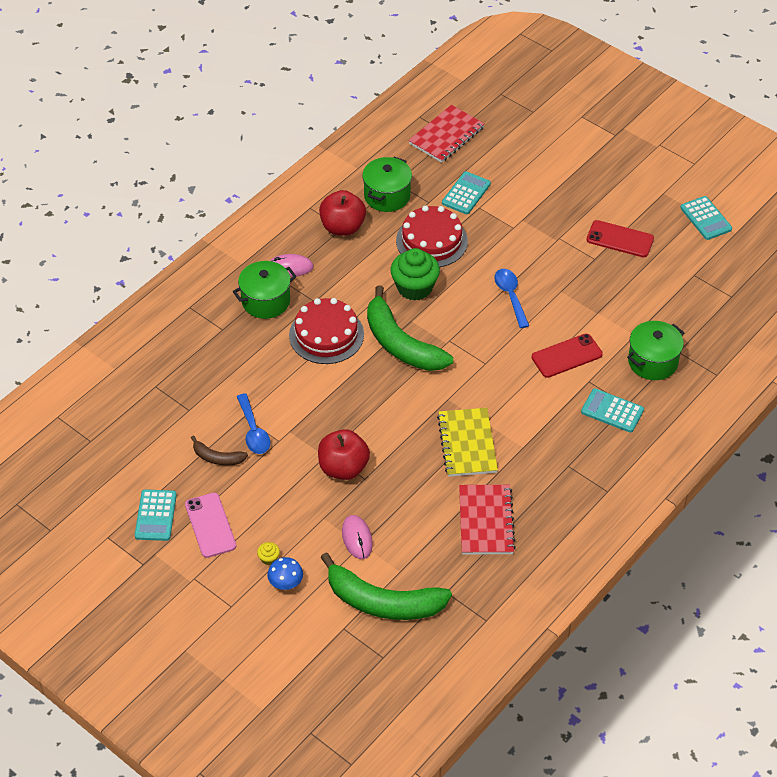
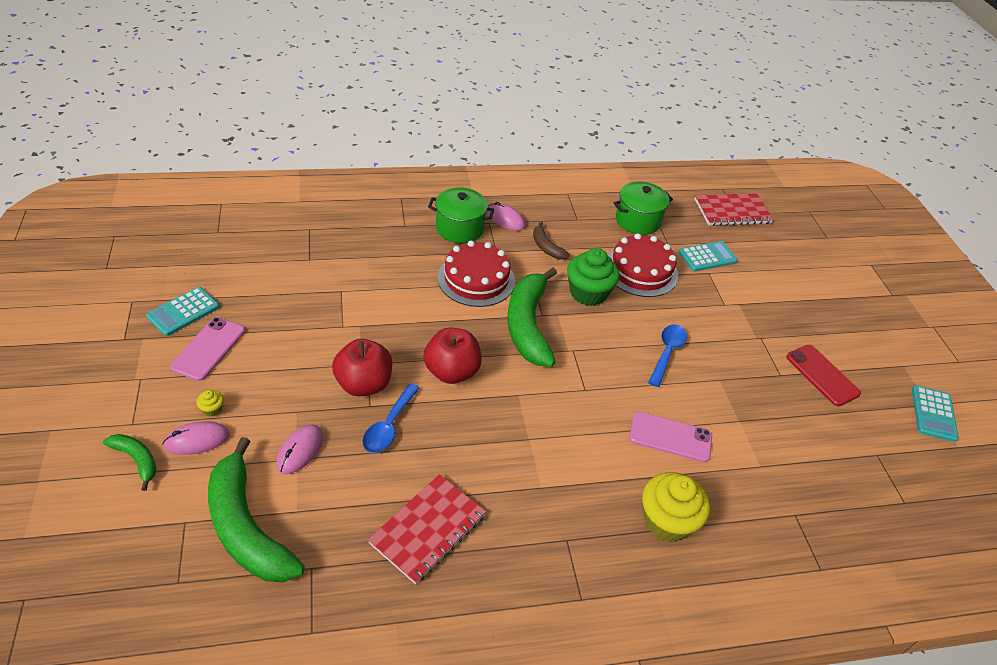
camera: 35 degrees right, 5 degrees down
brown banana [191,435,248,466] -> brown banana moved to [533,221,570,260]
blue spoon [237,393,271,454] -> blue spoon moved to [362,383,420,453]
blue mushroom [267,557,303,590] -> pink mouse [163,421,230,455]
red apple [319,190,366,236] -> red apple moved to [424,327,482,384]
yellow notebook [437,408,498,477] -> none
red phone [532,334,603,378] -> pink phone [629,411,712,462]
turquoise calculator [581,389,644,433] -> yellow cupcake [642,472,710,542]
green pot [627,321,685,380] -> none
none -> green banana [103,434,157,491]

